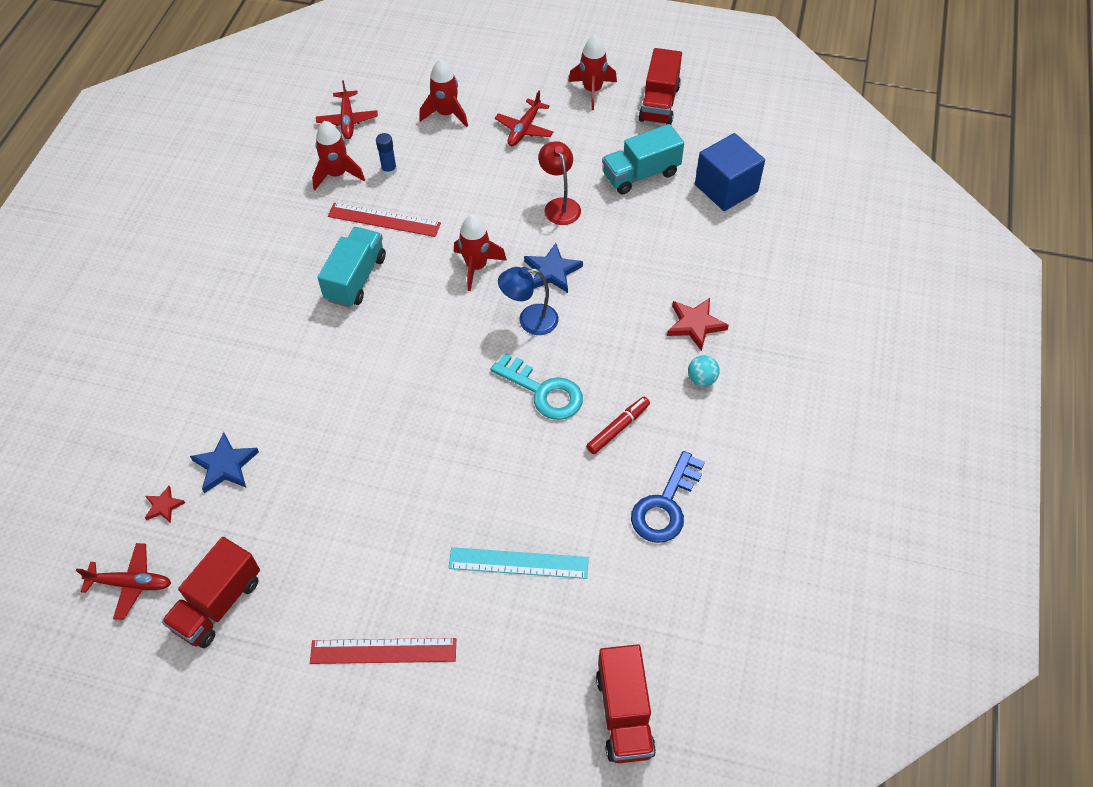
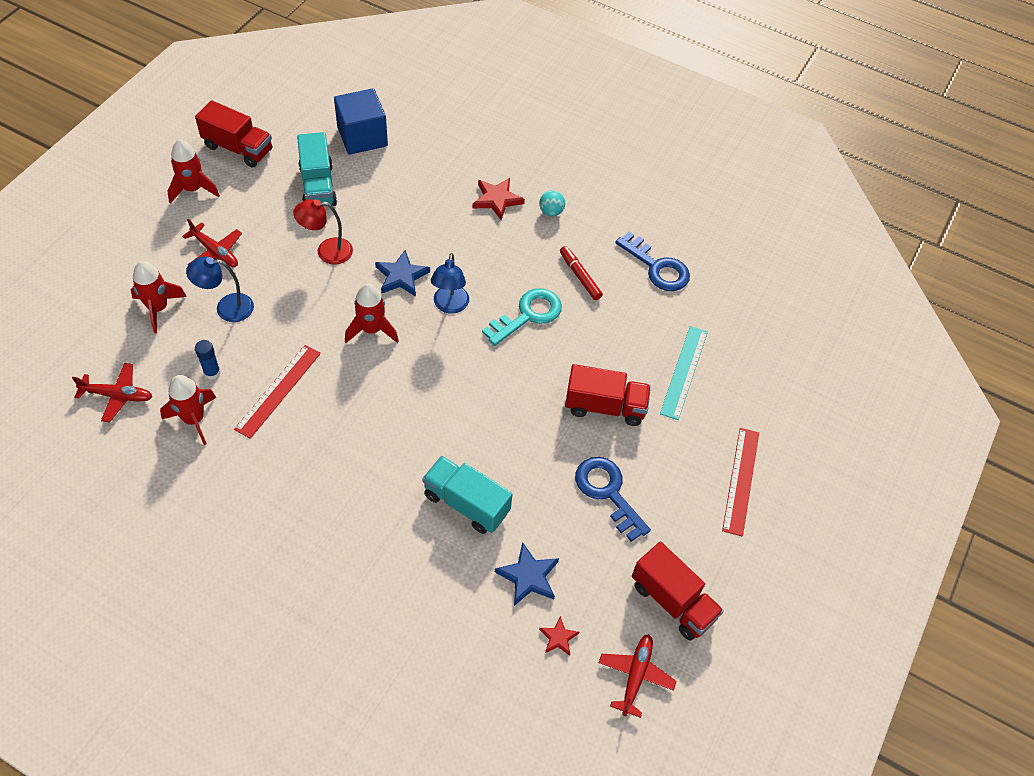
camera: 80 degrees left, 0 degrees up
turquoise truck [317,227,386,307] -> turquoise truck moved to [422,456,513,534]
red truck [596,644,656,763] -> red truck moved to [565,364,651,426]
none -> blue lamp [186,257,254,322]
none -> blue key [575,457,651,542]

